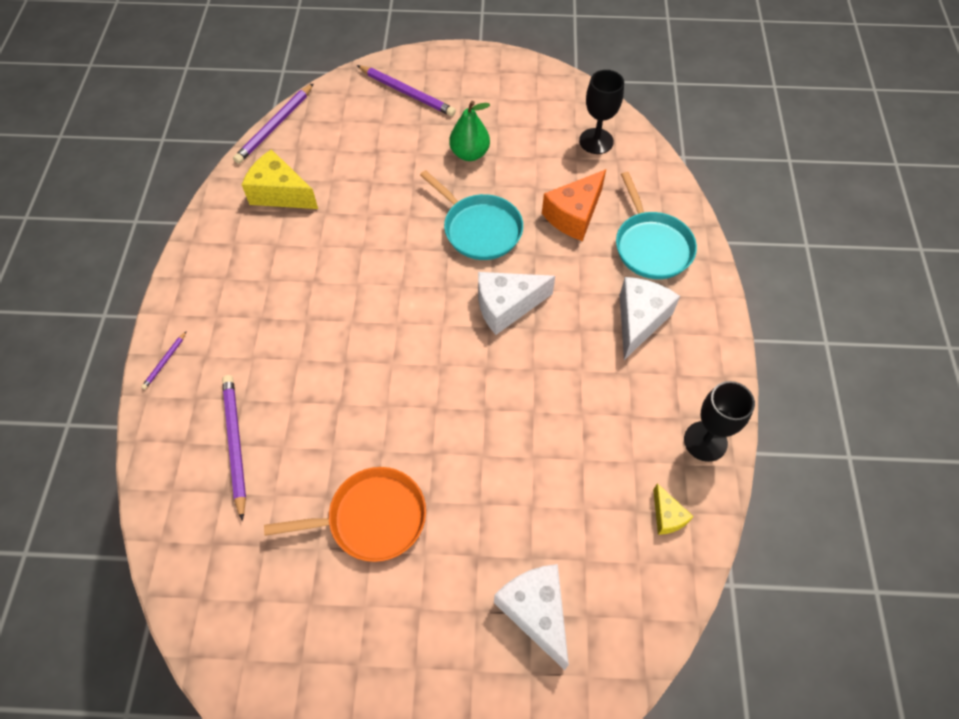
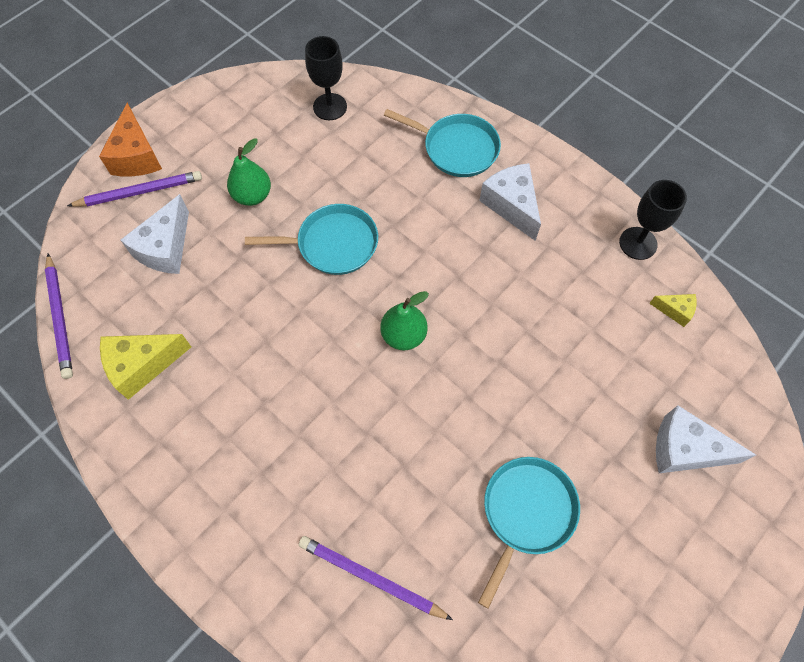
camera: 50 degrees left, 5 degrees up
purple pencil [141,331,187,390] -> none
orange pan [264,467,426,562] -> turquoise pan [478,457,580,609]
white cheese [478,272,555,335] -> white cheese moved to [121,194,189,274]
orange cheese [542,169,606,241] -> orange cheese moved to [99,103,162,176]
none -> green pear [380,291,429,351]

